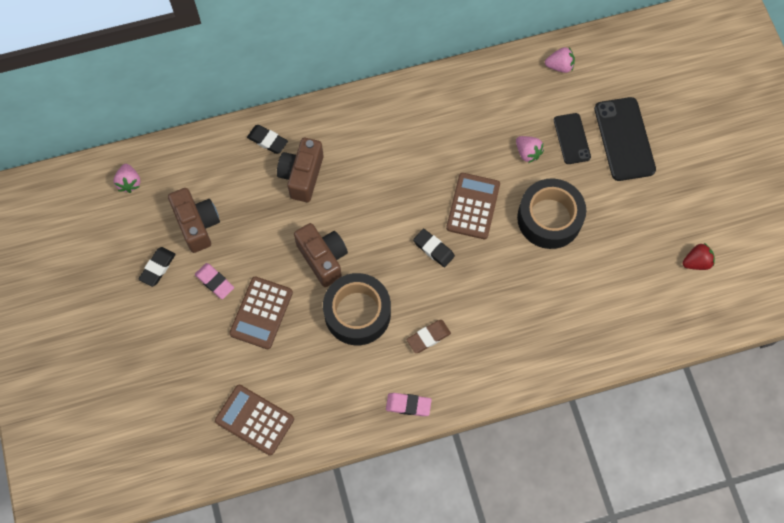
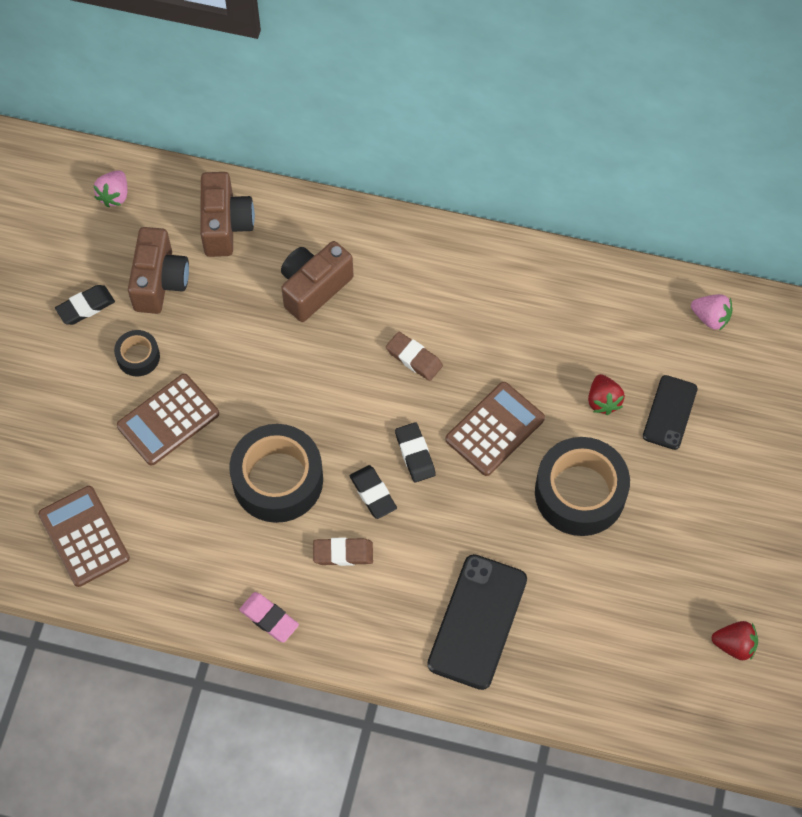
camera: 30 degrees right, 5 degrees down
pink eraser [195,263,234,299] -> black tape [114,330,160,377]
black eraser [247,125,288,154] -> black eraser moved to [350,465,397,519]
brown camera [294,223,348,287] -> brown camera moved to [200,172,255,257]
pink strawberry [516,136,544,163] -> red strawberry [588,374,625,415]
black phone [594,97,656,181] -> black phone moved to [427,554,527,690]
none -> brown eraser [386,332,443,381]

